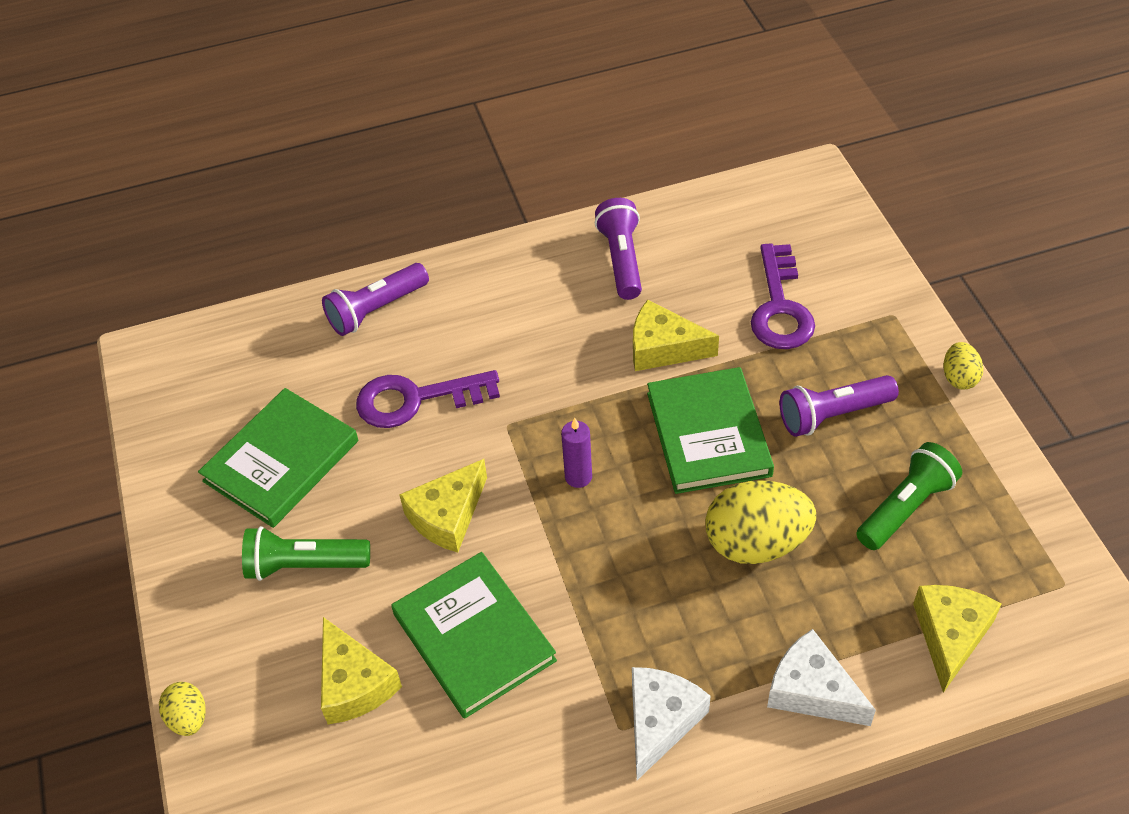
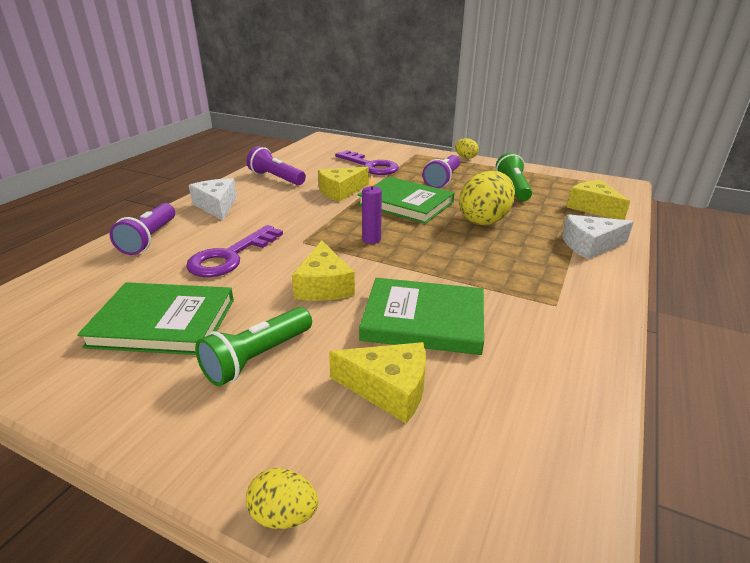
camera: 50 degrees left, 20 degrees down
green book [198,388,358,528] -> green book turned 75 degrees counterclockwise [77,282,234,355]
white cheese [632,667,711,780] -> white cheese moved to [189,178,237,220]

